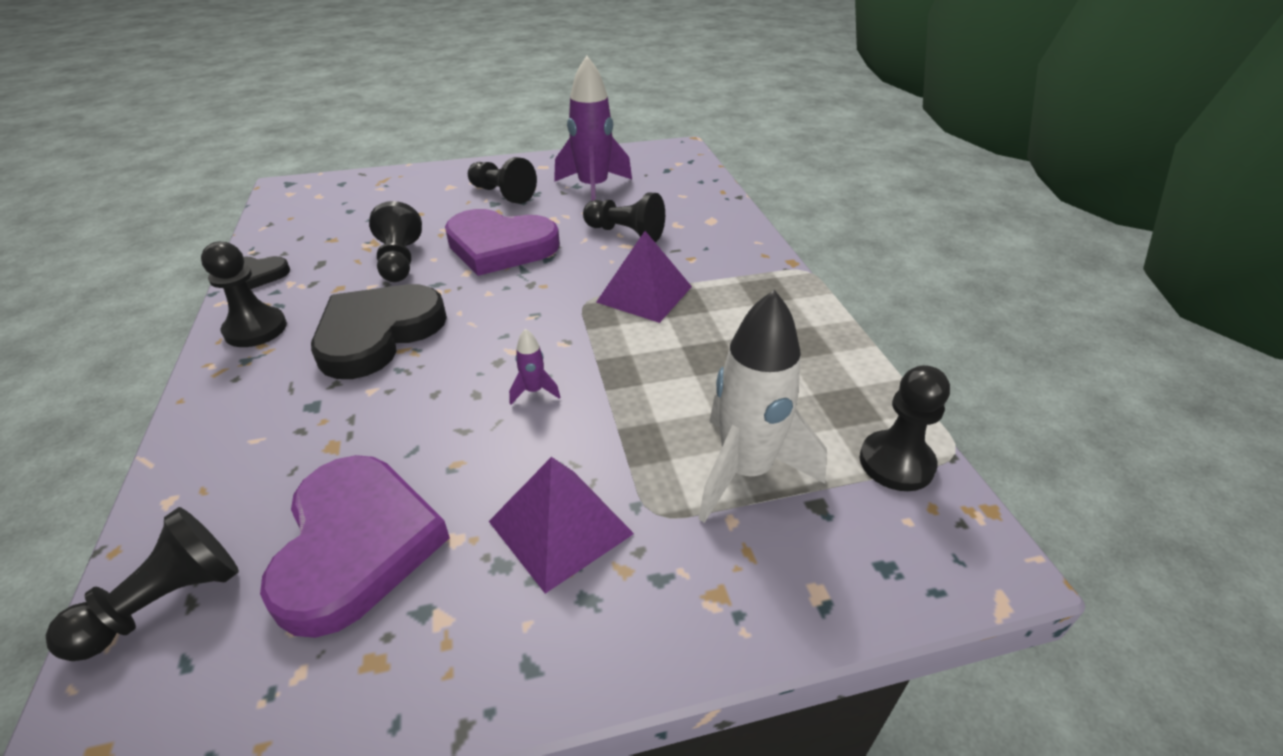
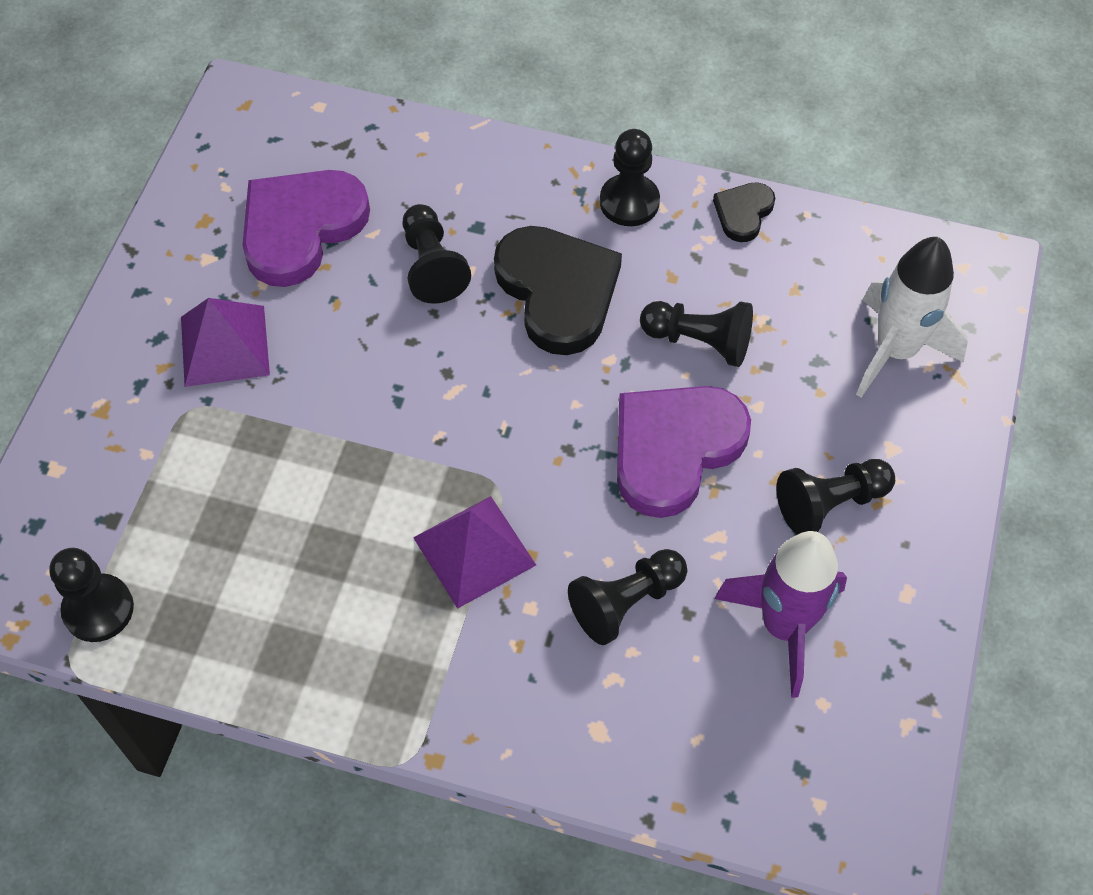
camera: 120 degrees right, 20 degrees up
black pawn [46,507,239,661] -> black pawn moved to [402,204,471,304]
purple heart [260,455,450,638] -> purple heart turned 105 degrees clockwise [242,170,370,287]
purple rocket [509,329,560,404] -> none
white rocket [698,289,827,523] -> white rocket moved to [856,237,968,398]

